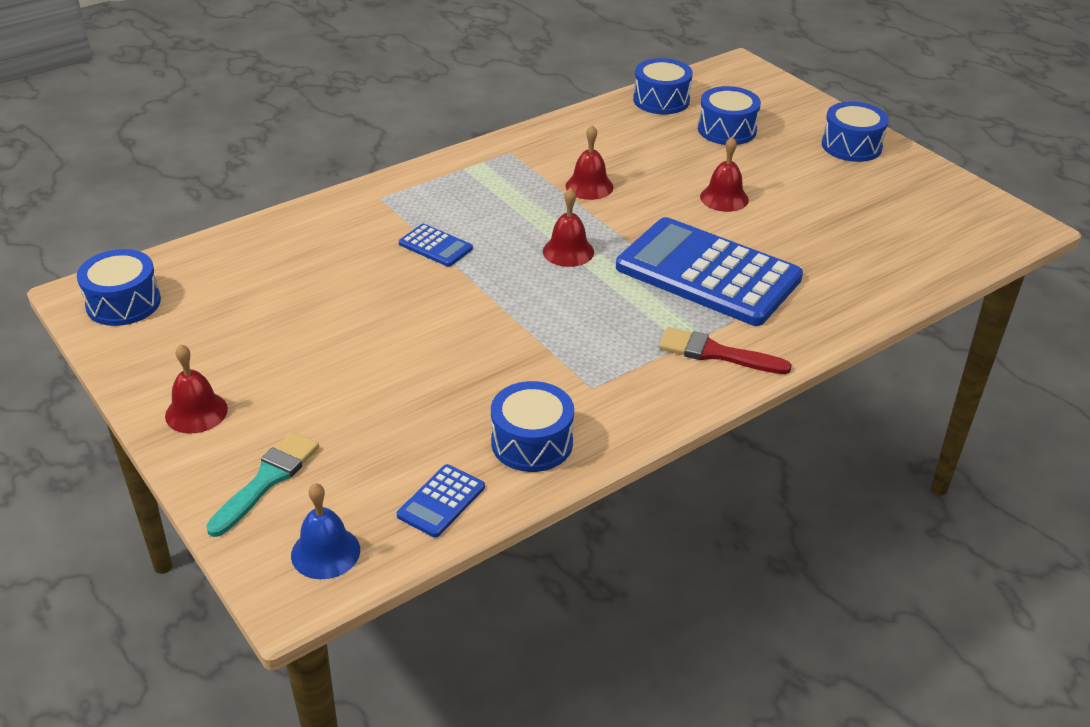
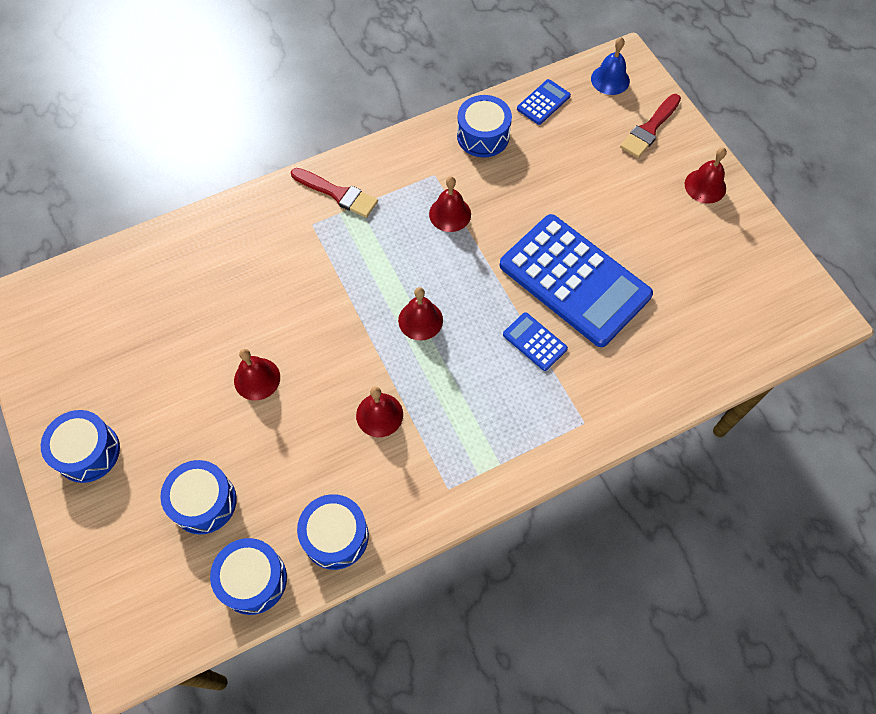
camera: 170 degrees left, 25 degrees up
blue drum [77,249,161,326] -> blue drum moved to [297,494,369,570]
turquoise brush [206,432,319,537] -> red brush [620,94,681,158]
blue calculator [616,217,803,326] -> blue calculator moved to [499,214,653,347]
none -> red bell [429,176,471,232]

